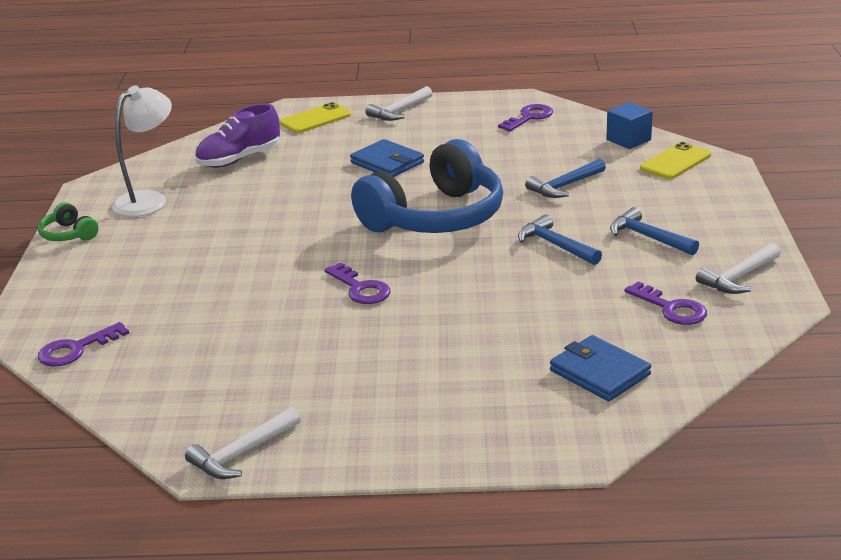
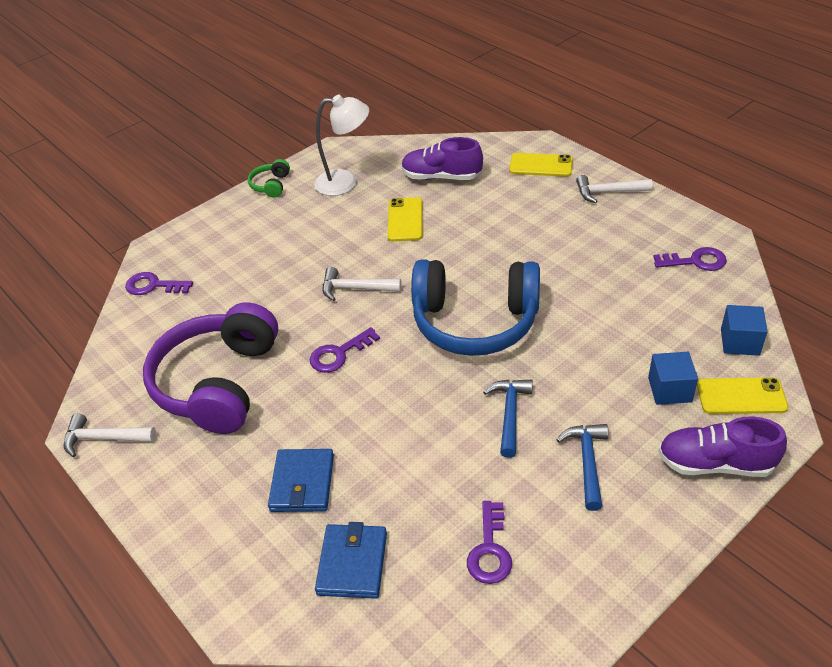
camera: 50 degrees right, 15 degrees up
purple key [324,262,391,304] -> purple key turned 45 degrees clockwise [310,327,380,373]
blue wallet [350,139,424,177] -> blue wallet moved to [268,449,334,512]
blue hammer [525,158,606,198] -> none
white hammer [696,243,781,294] -> white hammer moved to [323,267,401,301]
none -> purple headphones [143,302,278,434]
none -> yellow phone [387,197,423,242]
none -> blue cube [648,352,698,405]
none -> purple shoe [658,416,787,477]

